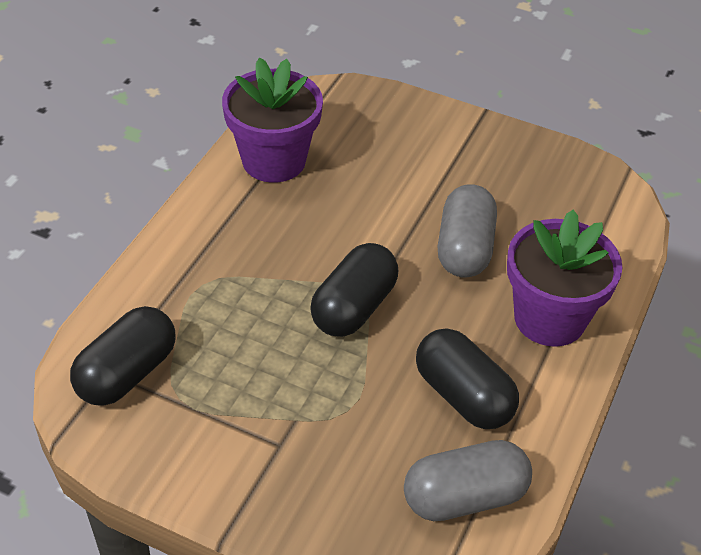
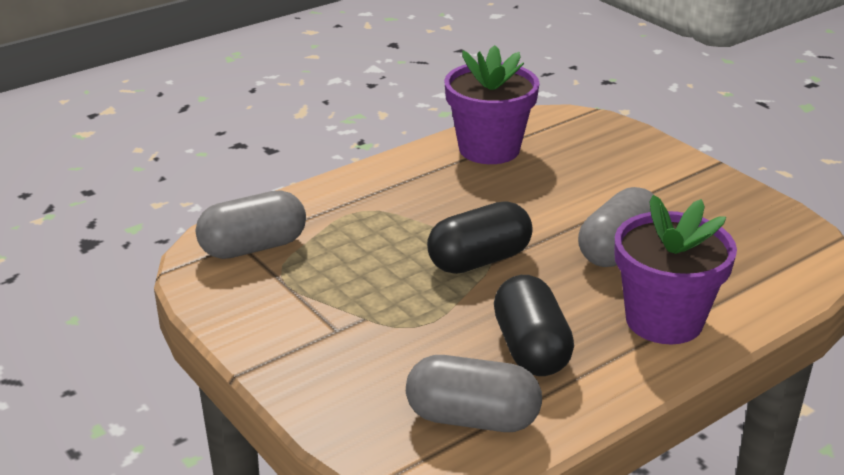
camera: 30 degrees right, 15 degrees down
black capsule [70,306,176,406] -> grey capsule [196,191,306,259]

